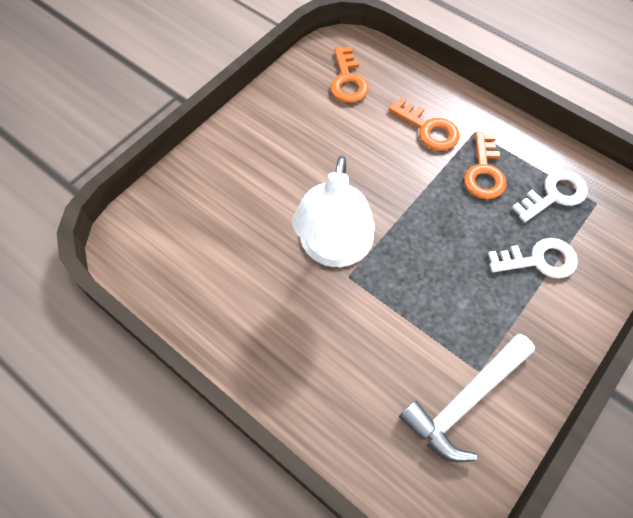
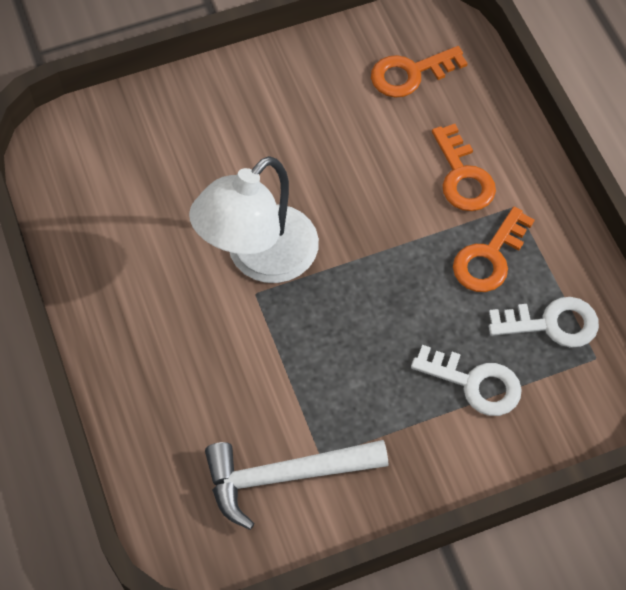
camera: 30 degrees right, 0 degrees up
orange key [330,46,369,103] -> orange key turned 45 degrees clockwise [371,46,468,98]

